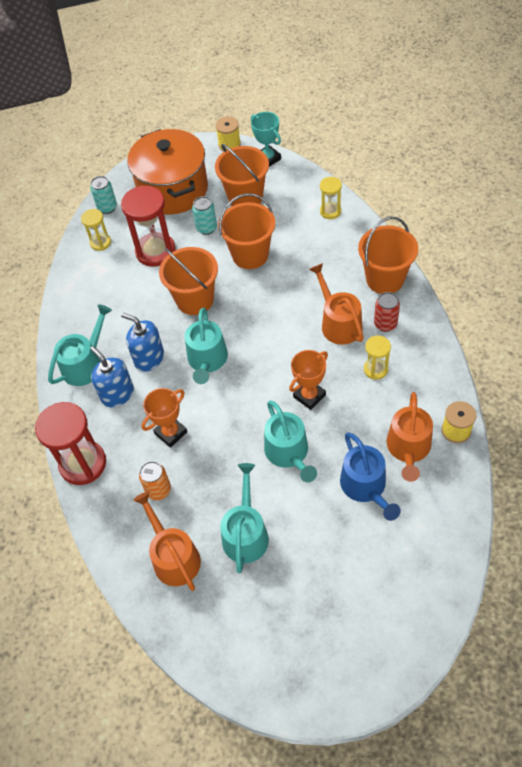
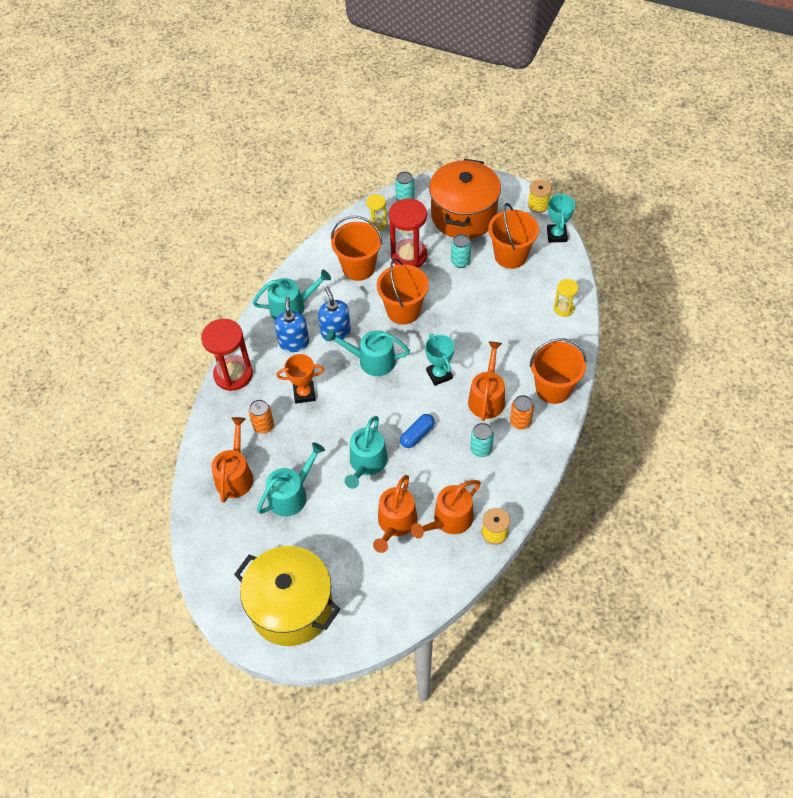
camera: 35 degrees right, 0 degrees up
turquoise watering can [185,308,228,384] -> turquoise watering can turned 60 degrees clockwise [326,329,410,376]
orange bucket [218,193,275,269] -> orange bucket moved to [331,216,382,281]
orange trophy [289,350,328,410] -> blue capsule [400,414,435,448]
blue watering can [340,432,401,521] -> orange watering can [373,475,417,553]
yellow hourglass [364,336,391,380] -> turquoise can [470,423,494,457]
red can [374,292,400,332] -> orange can [510,395,534,430]
none -> yellow pot [234,546,340,646]
none -> turquoise trophy [425,333,455,386]

